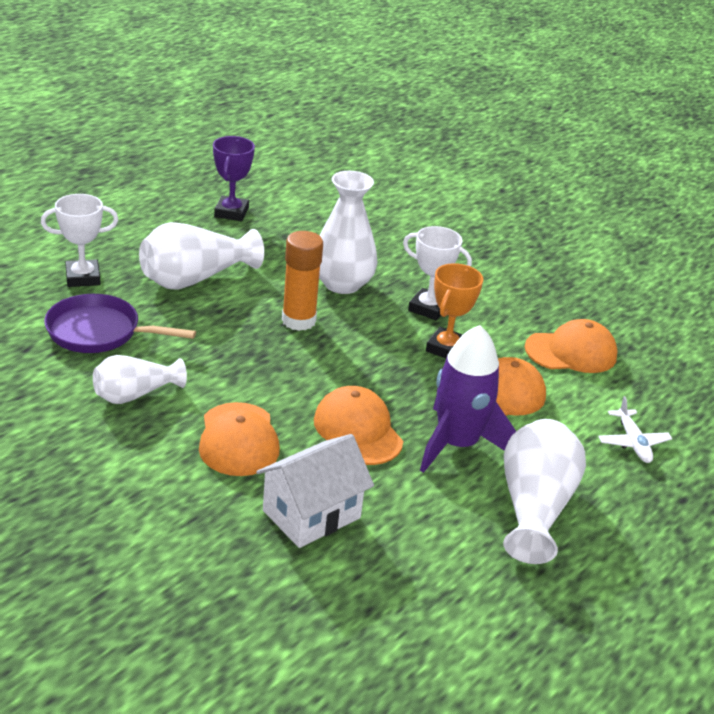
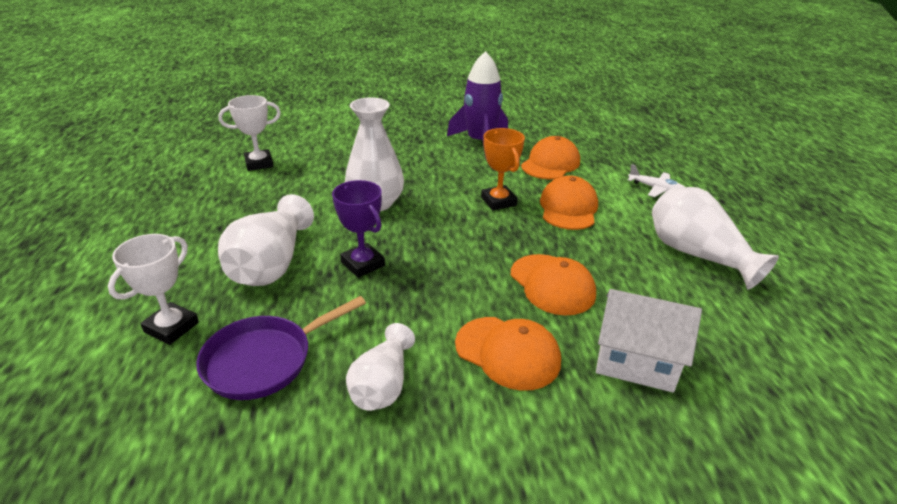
camera: 45 degrees left, 0 degrees up
purple trophy [213,136,255,221] -> purple trophy moved to [332,180,385,278]
white house [256,434,374,548] -> white house turned 75 degrees counterclockwise [596,289,702,393]
orange glue stick [282,231,323,331] -> none
orange cap [314,386,403,465] -> orange cap turned 135 degrees counterclockwise [511,254,596,315]
white trophy [403,226,472,320] -> white trophy moved to [218,95,281,171]
purple rocket [420,325,516,473] -> purple rocket moved to [447,51,508,159]

